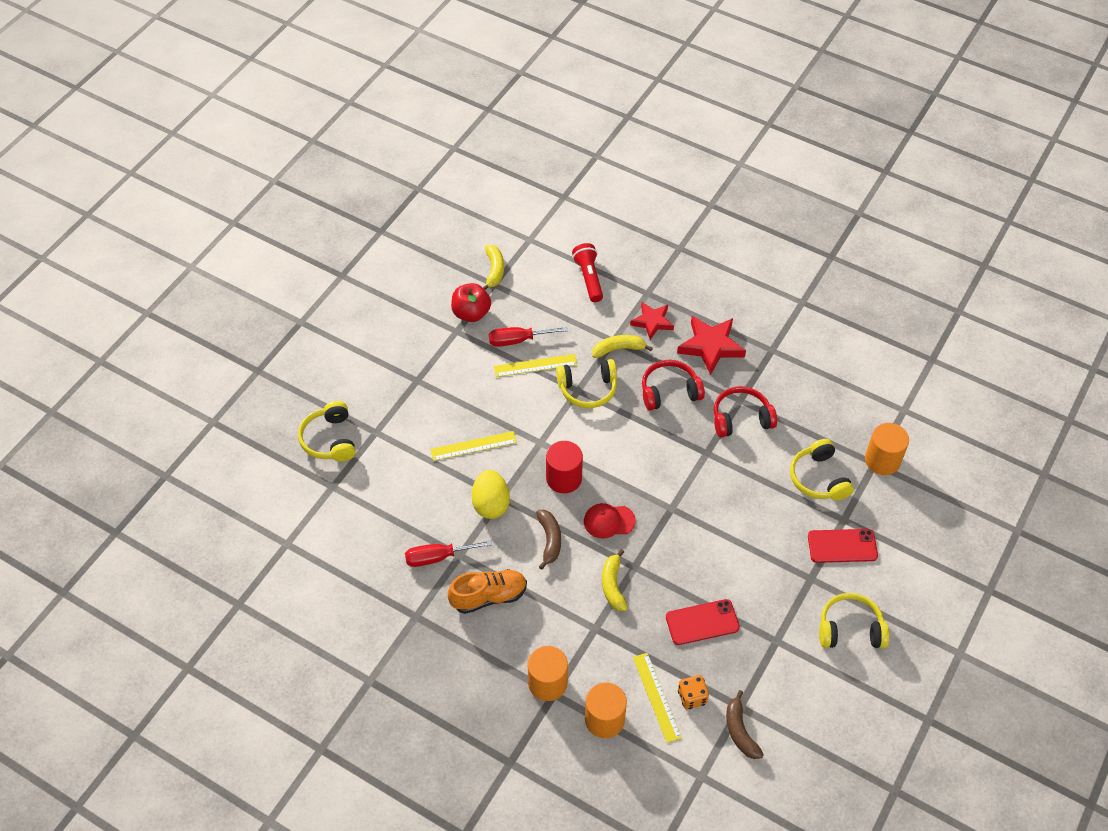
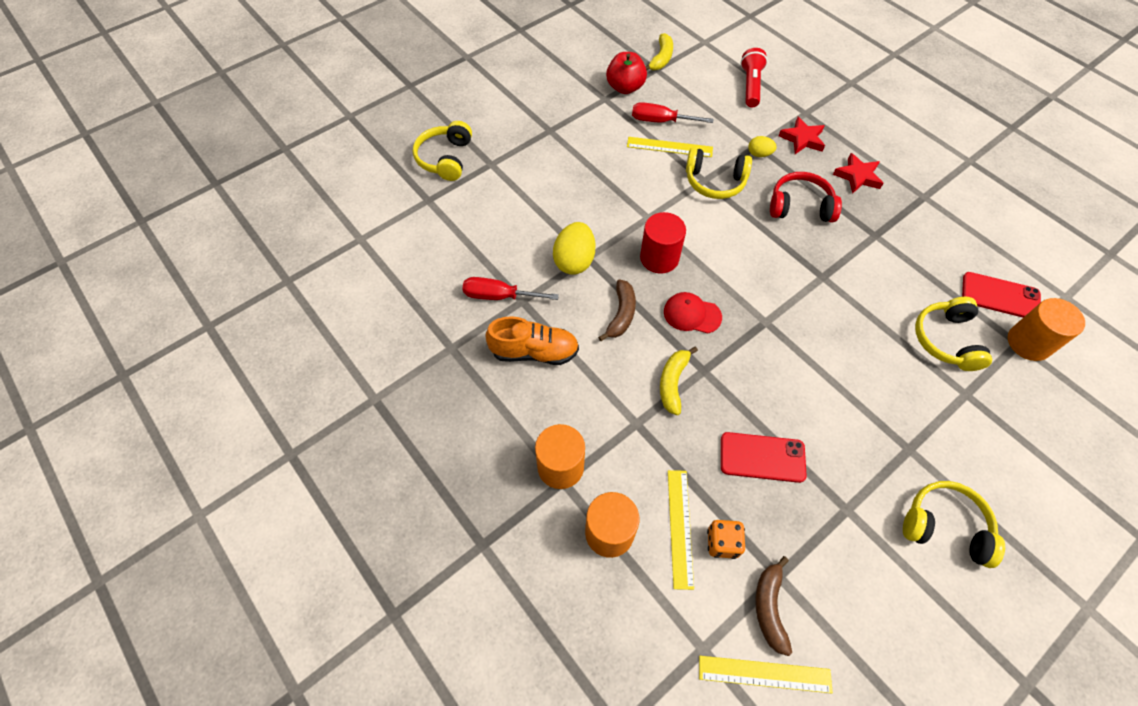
camera: 20 degrees right, 5 degrees up
yellow ruler [430,431,517,461] -> yellow ruler moved to [699,656,833,693]
yellow banana [592,335,653,358] -> yellow egg [748,136,777,157]
red star [677,316,746,375] -> red star [833,153,884,194], size x0.65
red headphones [713,386,777,438] -> none
red phone [808,529,878,563] -> red phone moved to [962,272,1041,318]

